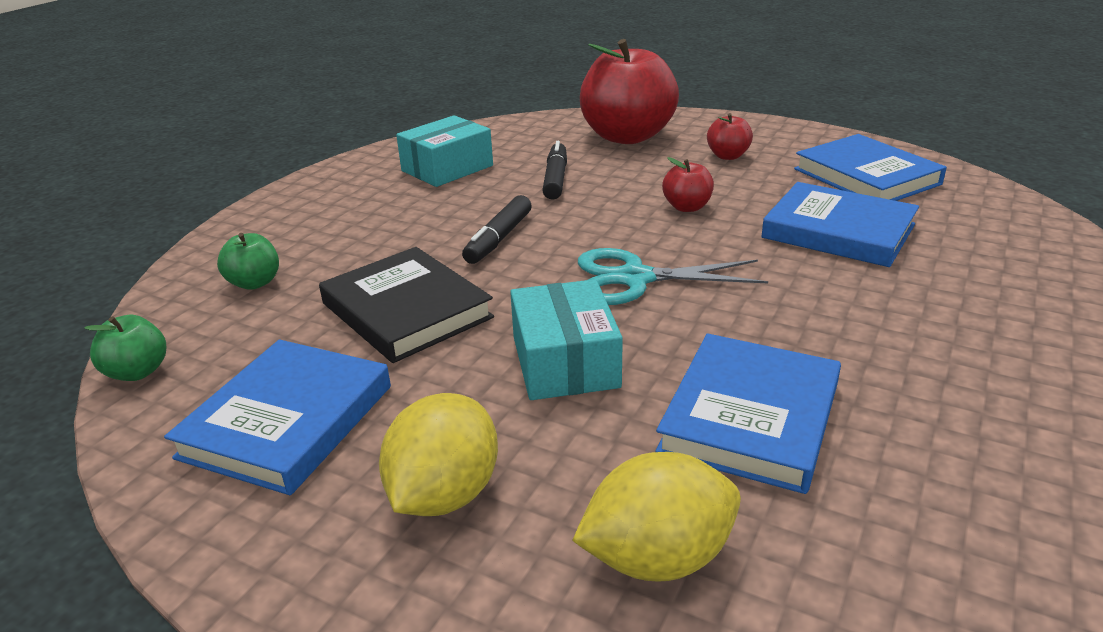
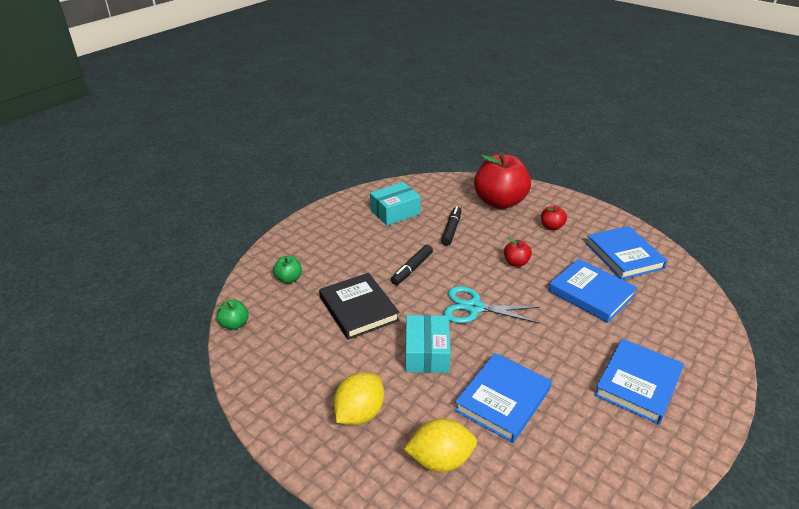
camera: 10 degrees right, 5 degrees up
blue book [164,340,391,495] -> blue book moved to [594,339,684,424]

